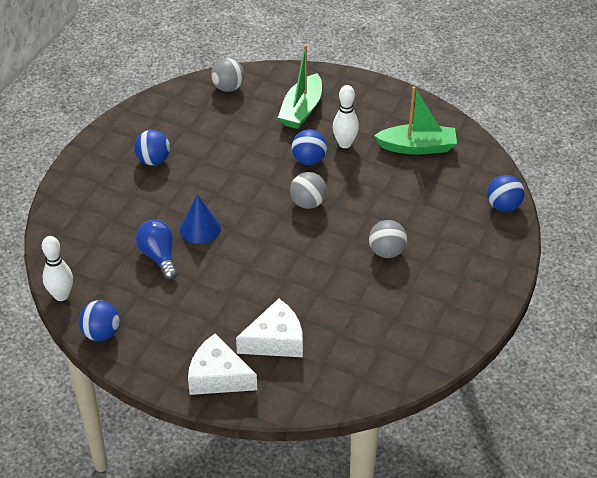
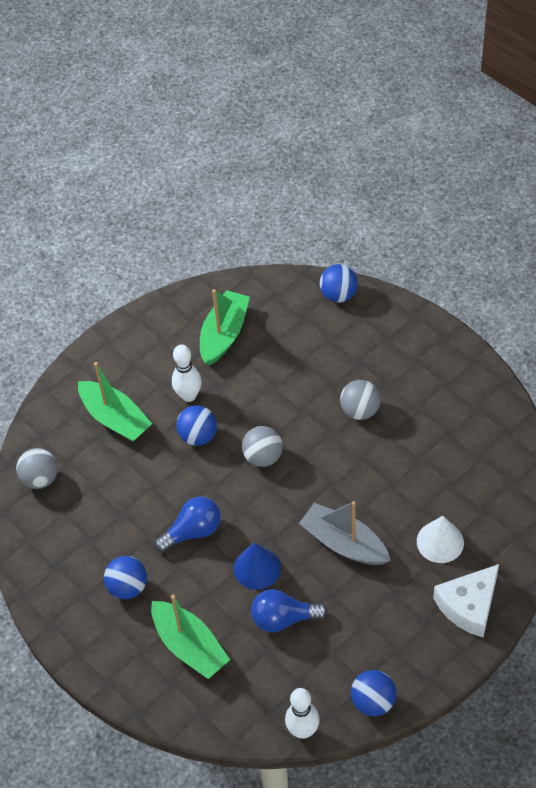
camera: 65 degrees left, 10 degrees up
white cheese [236,299,303,357] -> white cone [417,516,464,563]
none -> green boat [151,595,230,679]
none -> blue light bulb [155,497,221,553]
none -> grey boat [299,501,391,565]

